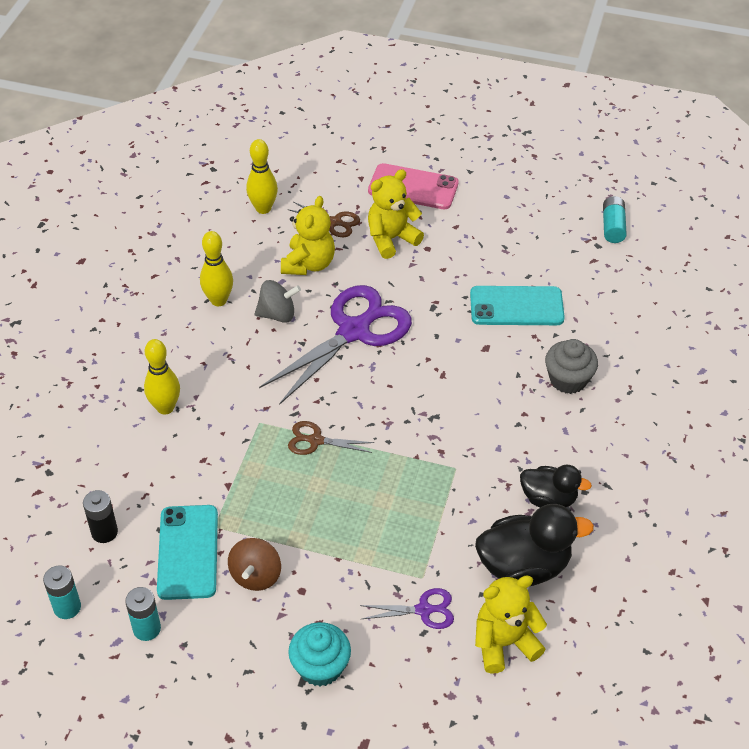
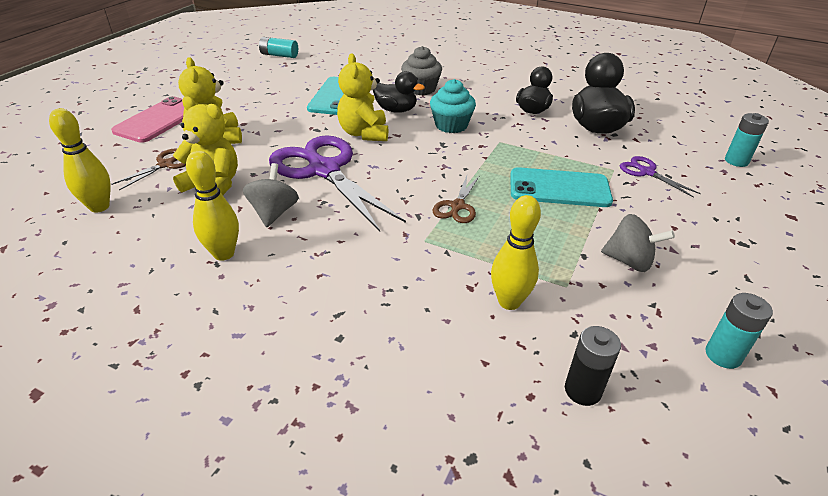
camera: 80 degrees left, 10 degrees down
turquoise battery [43,565,81,619] -> turquoise battery moved to [725,113,769,167]
yellow bowling pin [144,339,180,415] -> yellow bowling pin moved to [491,195,541,310]
turquoise phone [157,505,218,600] -> turquoise phone moved to [510,167,613,207]
brown spinning top [228,538,281,591] -> grey spinning top [601,214,675,272]
turquoise cupcake [288,622,351,687] -> turquoise cupcake moved to [430,79,476,133]
purple scissors [360,588,454,629] -> purple scissors turned 45 degrees counterclockwise [620,156,701,198]
yellow teddy bear [475,575,547,674] -> yellow teddy bear moved to [337,53,388,141]
none -> black duck [373,71,425,113]

